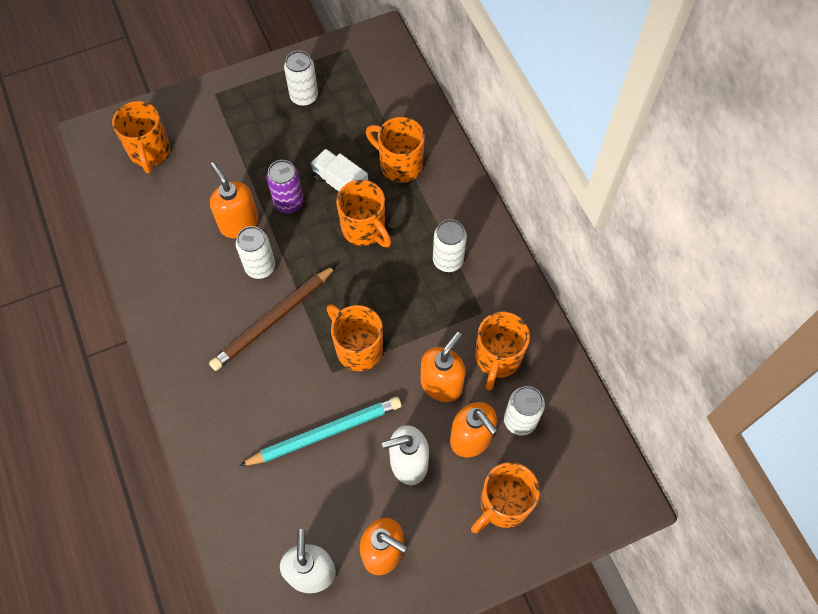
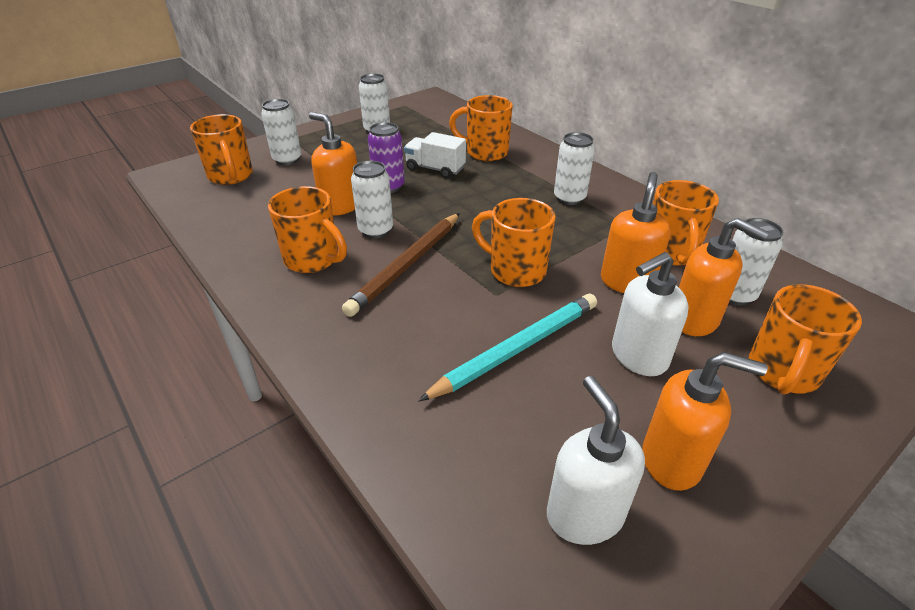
camera: 15 degrees left, 25 degrees down
orange mug [336,180,391,247] -> orange mug moved to [268,186,347,273]
none -> white can [261,99,301,165]

